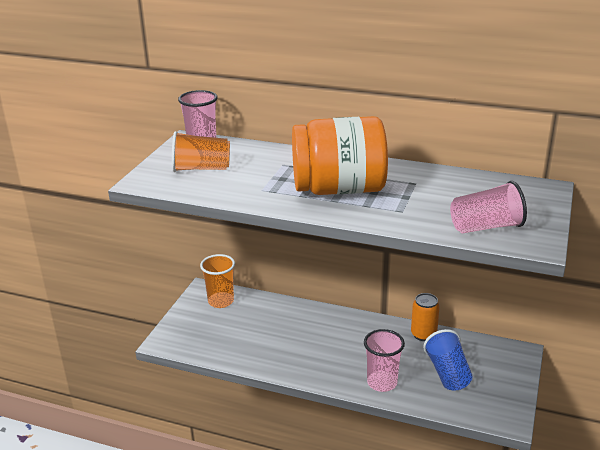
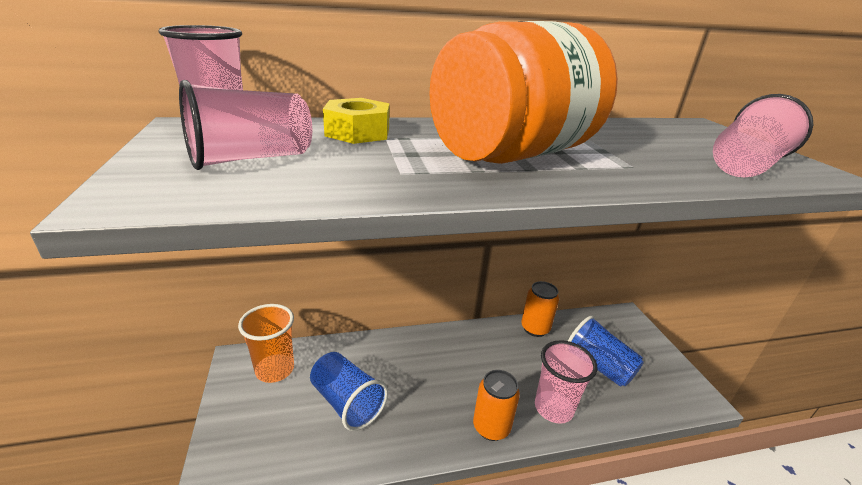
camera: 35 degrees left, 0 degrees up
orange cup [172,131,230,172] -> pink cup [179,80,312,170]
none -> blue cup [310,352,388,431]
none -> yellow nut [323,98,389,144]
none -> orange can [473,370,520,441]

